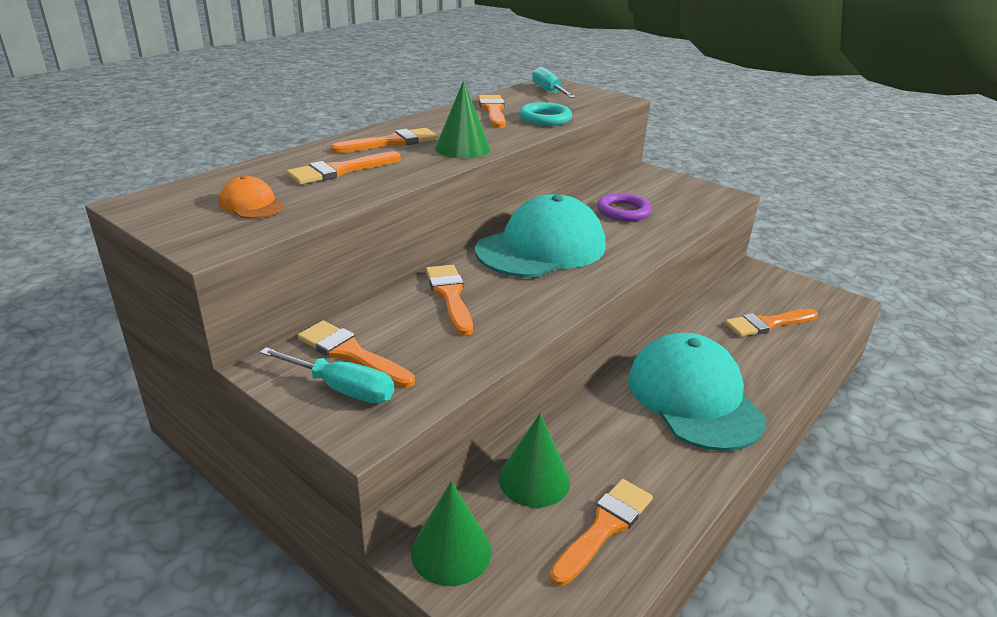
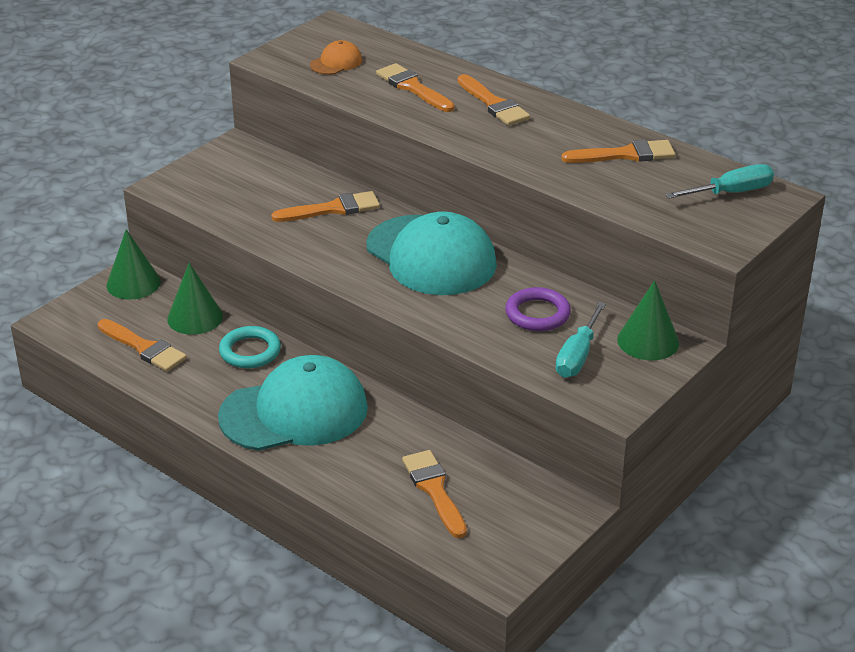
camera: 90 degrees right, 5 degrees up
turquoise screwdriver [260,347,394,403] -> turquoise screwdriver moved to [555,302,606,378]
orange brush [297,320,415,388] -> none
green cone [435,80,490,158] -> green cone moved to [617,280,679,360]
turquoise ring [519,102,572,126] -> turquoise ring moved to [219,326,281,368]

